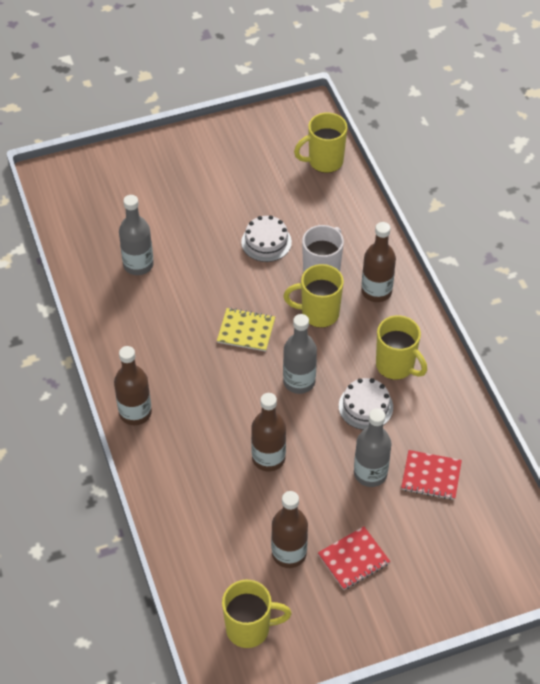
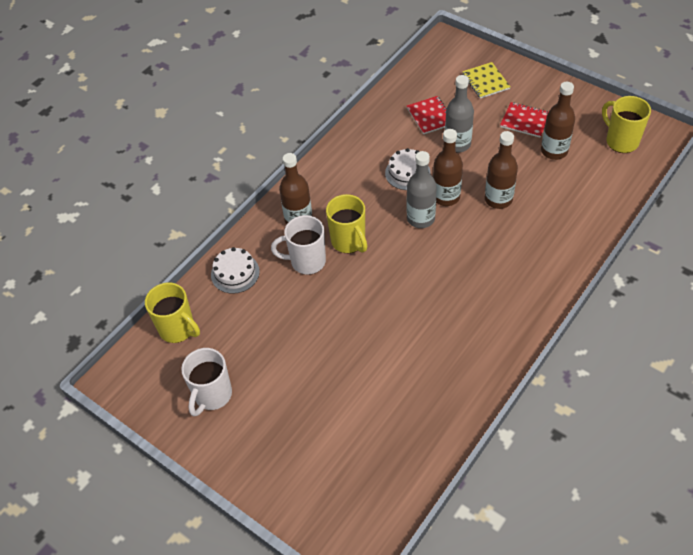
camera: 120 degrees left, 0 degrees up
brown bottle [114,346,152,425] -> brown bottle moved to [433,129,463,206]
grey bottle [119,195,154,275] -> none
yellow notebook [217,308,275,352] -> yellow notebook moved to [462,62,510,98]
white cake [241,215,292,262] -> white cake moved to [211,247,260,294]
yellow mug [376,315,427,380] -> none
none -> white mug [181,348,232,416]

